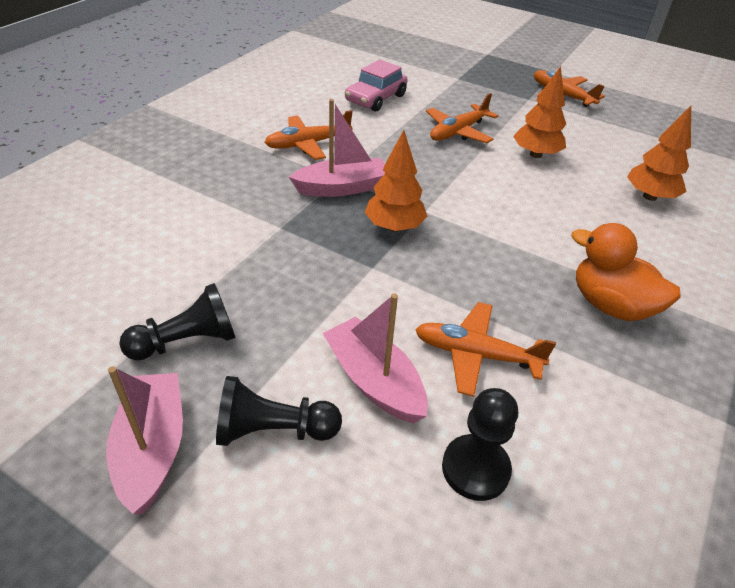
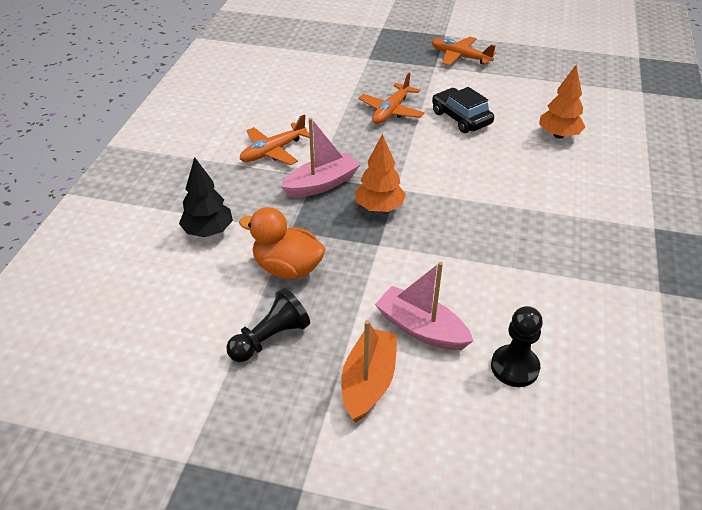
camera: 15 degrees left, 0 degrees up
pink boat [106,366,183,514] -> none
black pawn [216,376,342,446] -> orange boat [341,320,397,423]
pink car [345,60,407,112] -> none
orange plane [415,302,556,397] -> none
orange tree [513,66,566,158] -> black car [432,87,494,133]
orange duck [571,223,681,321] -> orange duck moved to [239,207,326,279]
none -> black tree [179,157,233,237]

